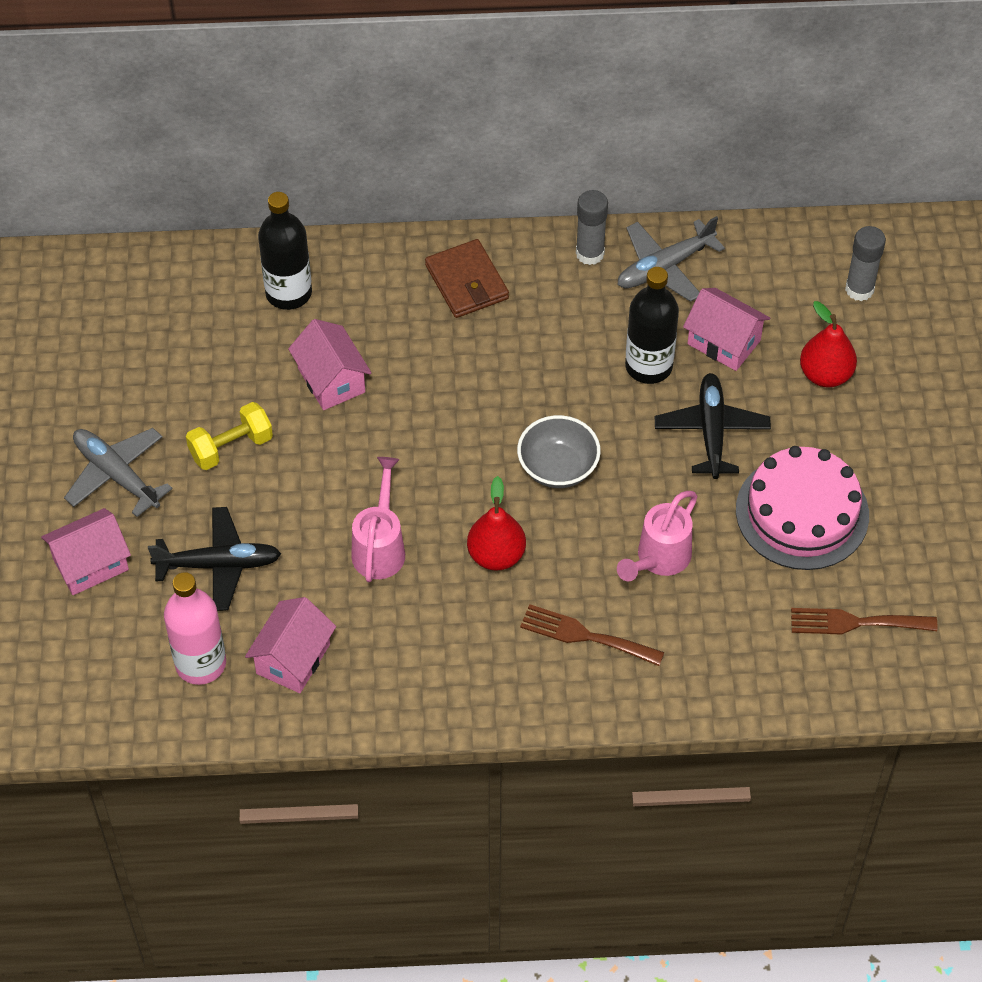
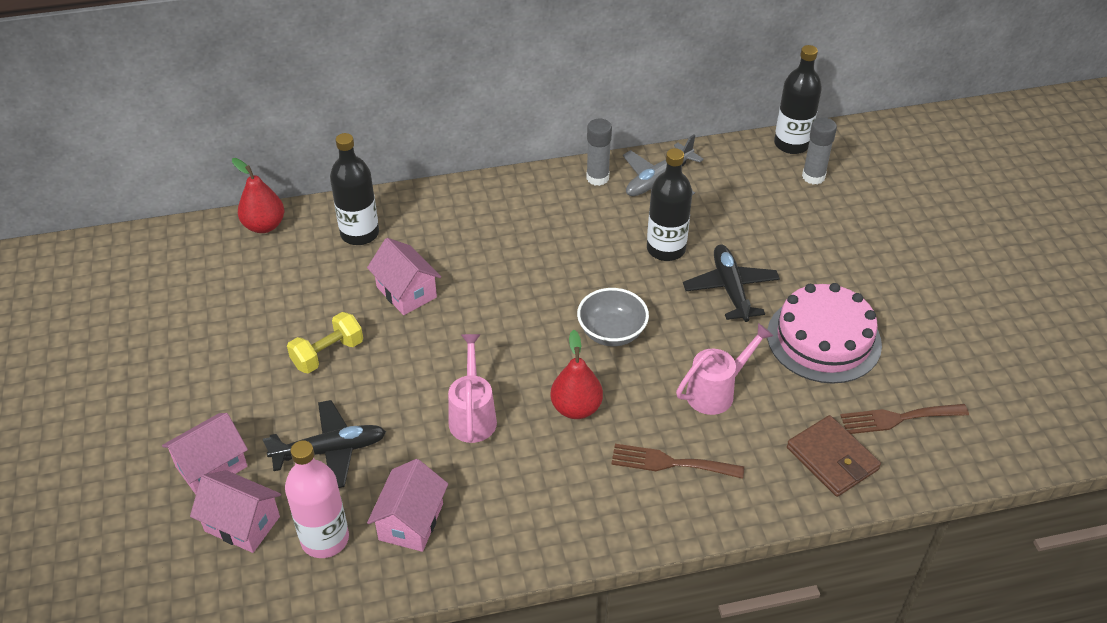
camera: 10 degrees left, 10 degrees down
grey plane [64,428,173,517] -> none
brown wallet [425,239,509,318] -> brown wallet moved to [787,415,881,497]
pink watering can [617,491,698,581] -> pink watering can turned 150 degrees counterclockwise [676,323,773,415]
pink house [683,288,770,371] -> pink house moved to [190,470,281,553]
red pear [800,301,857,388] -> red pear moved to [232,158,284,233]
none -> black bottle [774,45,822,154]

